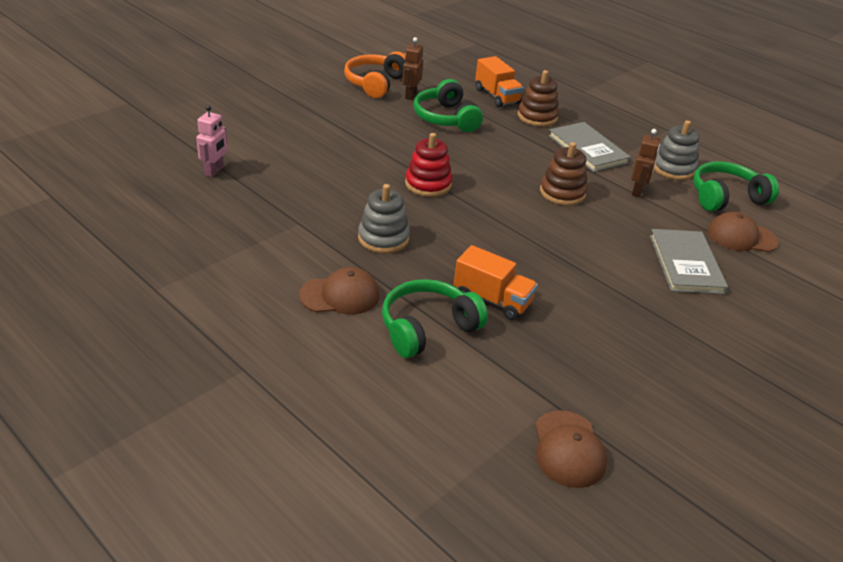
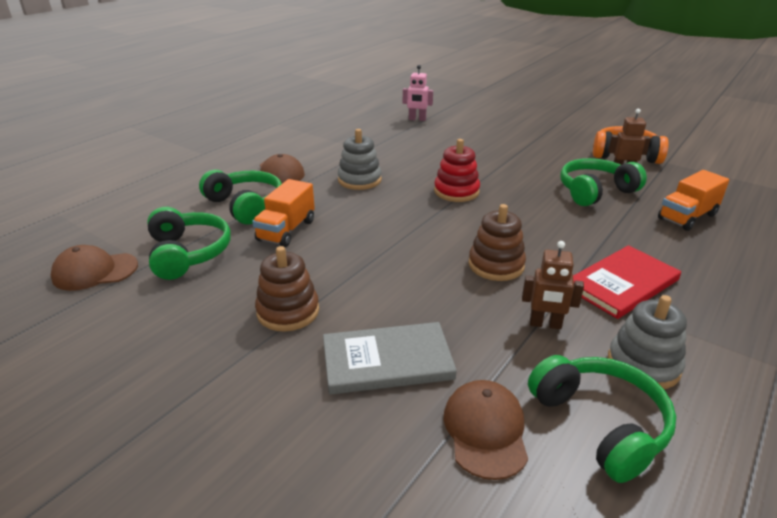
camera: 85 degrees right, 5 degrees down
brown stacking toy [518,70,559,127] -> brown stacking toy moved to [255,246,319,332]
grey book [548,122,631,172] -> red book [573,245,681,319]
none -> green headphones [147,207,231,280]

